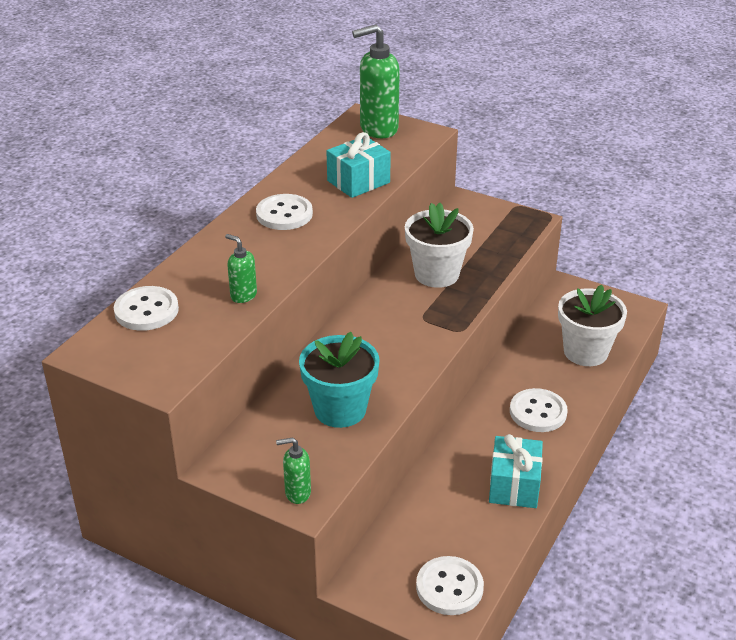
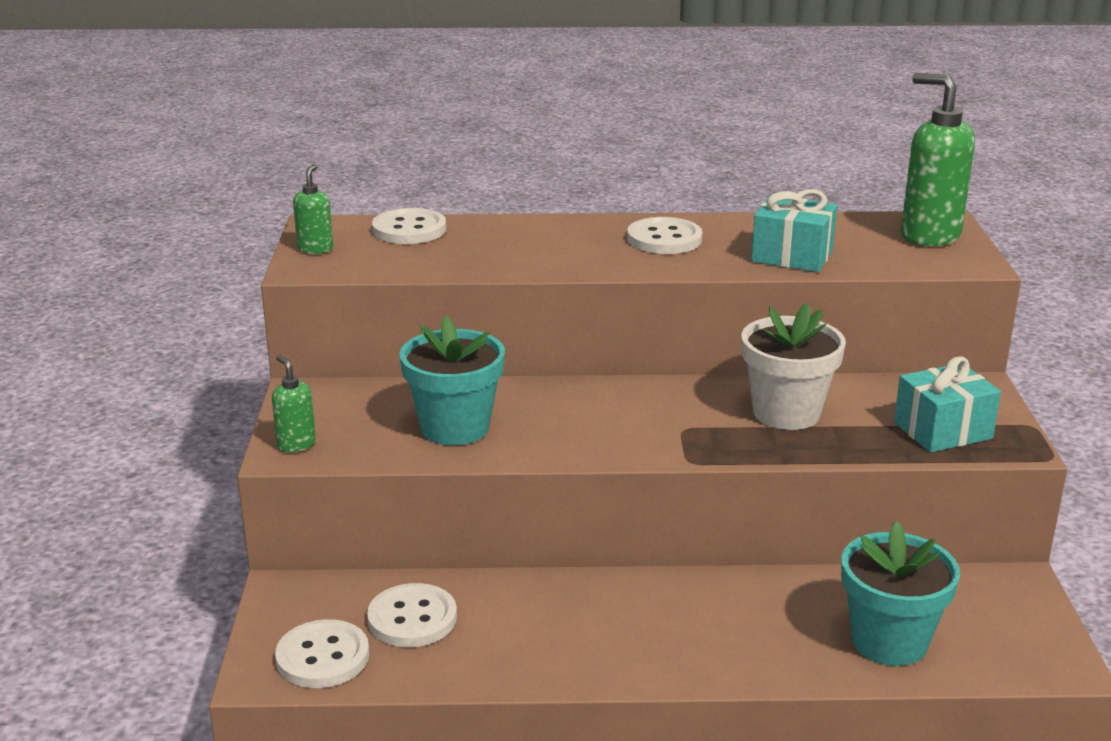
camera: 60 degrees right, 10 degrees down
green soap dispenser [225,234,257,303] -> green soap dispenser moved to [293,164,333,254]
turquoise gift [489,434,543,508] -> turquoise gift moved to [894,356,1001,453]
white button [510,388,568,432] -> white button moved to [367,583,457,647]
white flower pot [558,285,627,366] -> turquoise flower pot [841,521,960,666]

